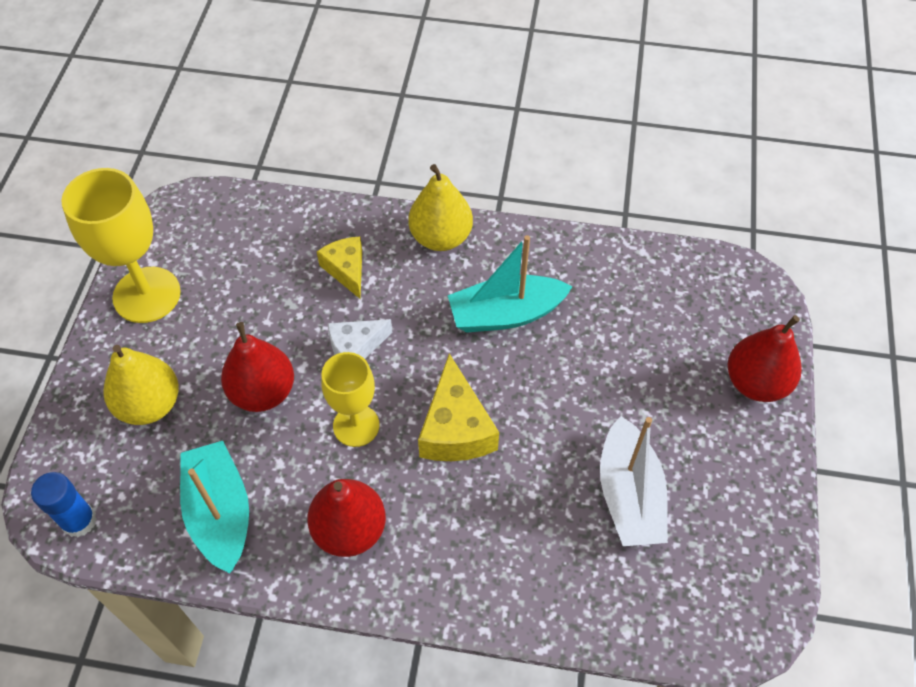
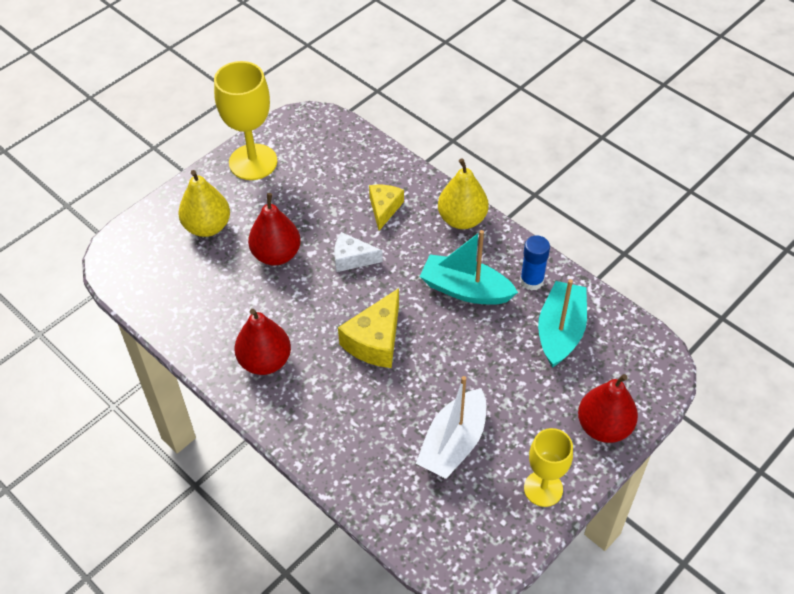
camera: 35 degrees right, 5 degrees down
blue glue stick [31,472,97,537] -> blue glue stick moved to [520,235,550,290]
turquoise boat [180,441,249,573] -> turquoise boat moved to [538,279,587,368]
yellow goblet [321,352,379,447] -> yellow goblet moved to [524,428,573,507]

